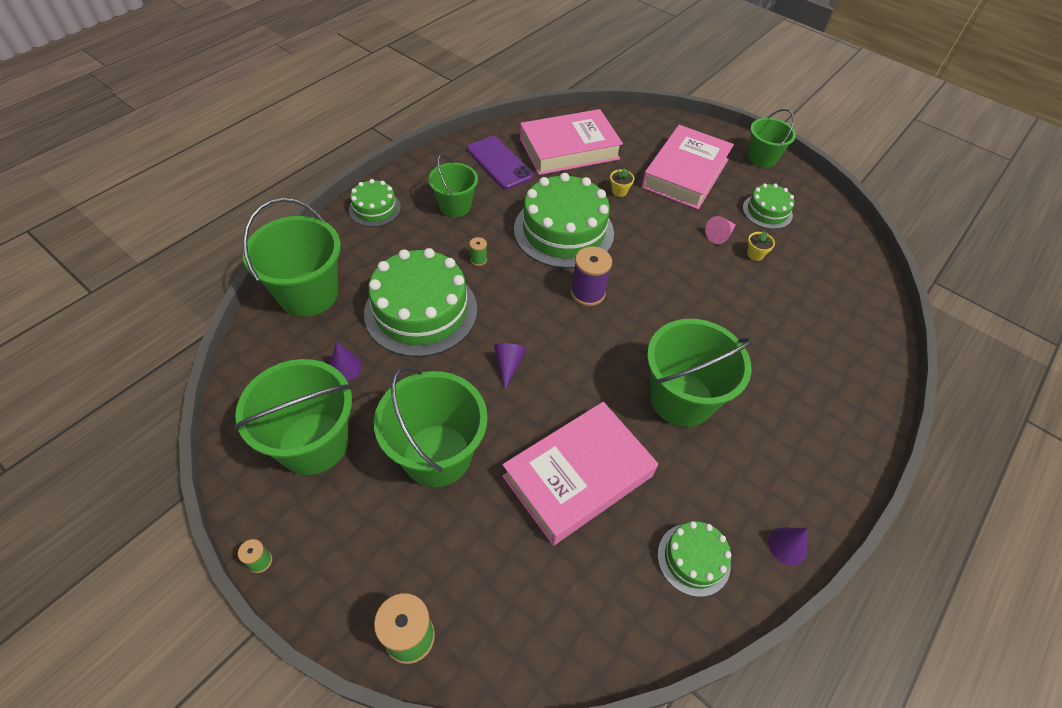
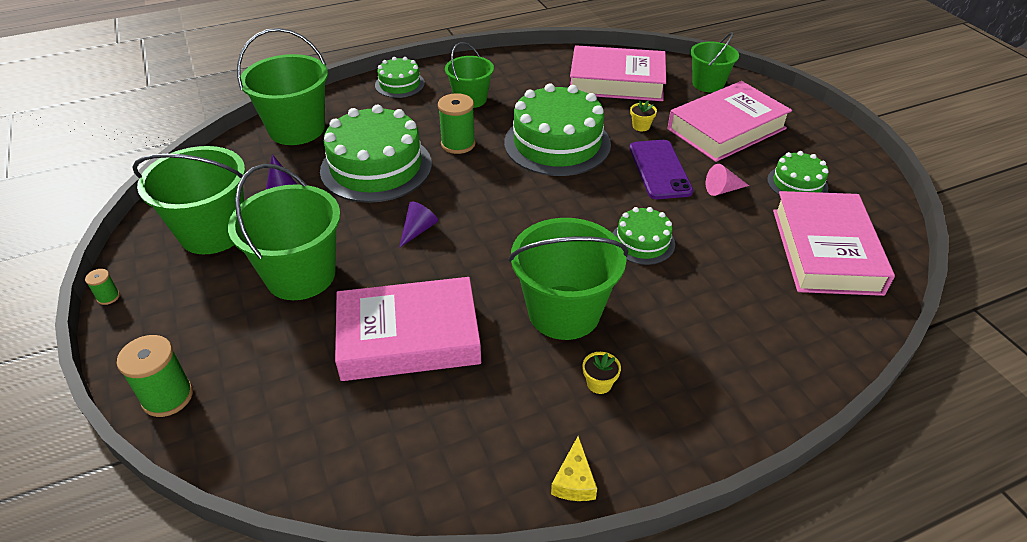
camera: 30 degrees right, 10 degrees down
purple phone [467,136,533,189] -> purple phone moved to [629,140,693,199]
green spool [469,237,487,266] -> green spool [438,93,476,154], size x2.01
purple spool [571,247,612,306] -> none
green cake [658,521,731,597] -> green cake moved to [613,207,675,265]
yellow flower pot [747,231,775,261] -> yellow flower pot moved to [582,352,621,394]
green bucket [748,109,796,168] -> green bucket moved to [690,32,739,92]
purple cone [768,527,808,565] -> yellow cheese [551,436,597,501]
none -> pink book [773,191,895,296]

